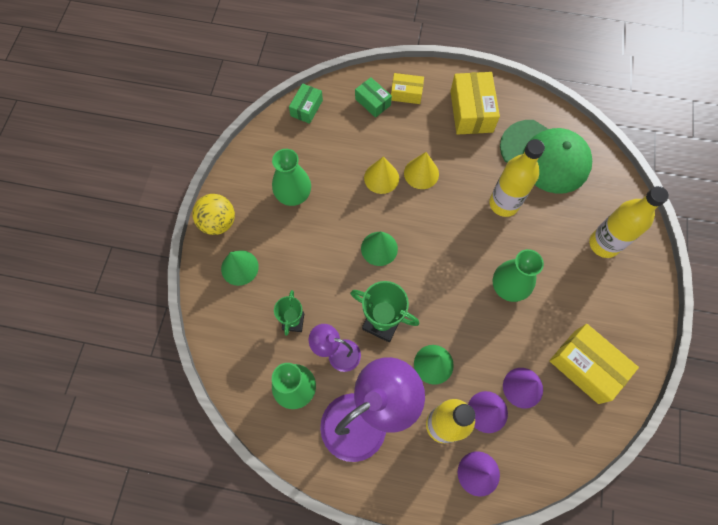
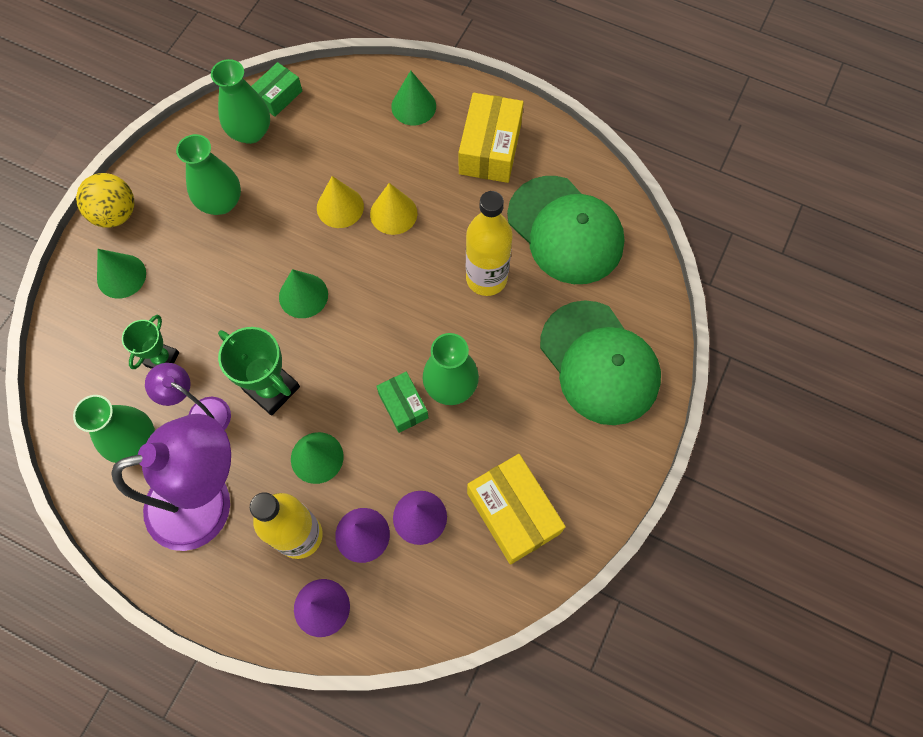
camera: 15 degrees right, 0 degrees up
green box [355,77,392,118] -> green box moved to [376,372,428,433]
yellow box [391,73,424,104] -> green cone [391,70,436,125]
yellow bottle [589,186,669,258] -> green cap [540,300,661,425]
none -> green vase [211,59,270,144]

